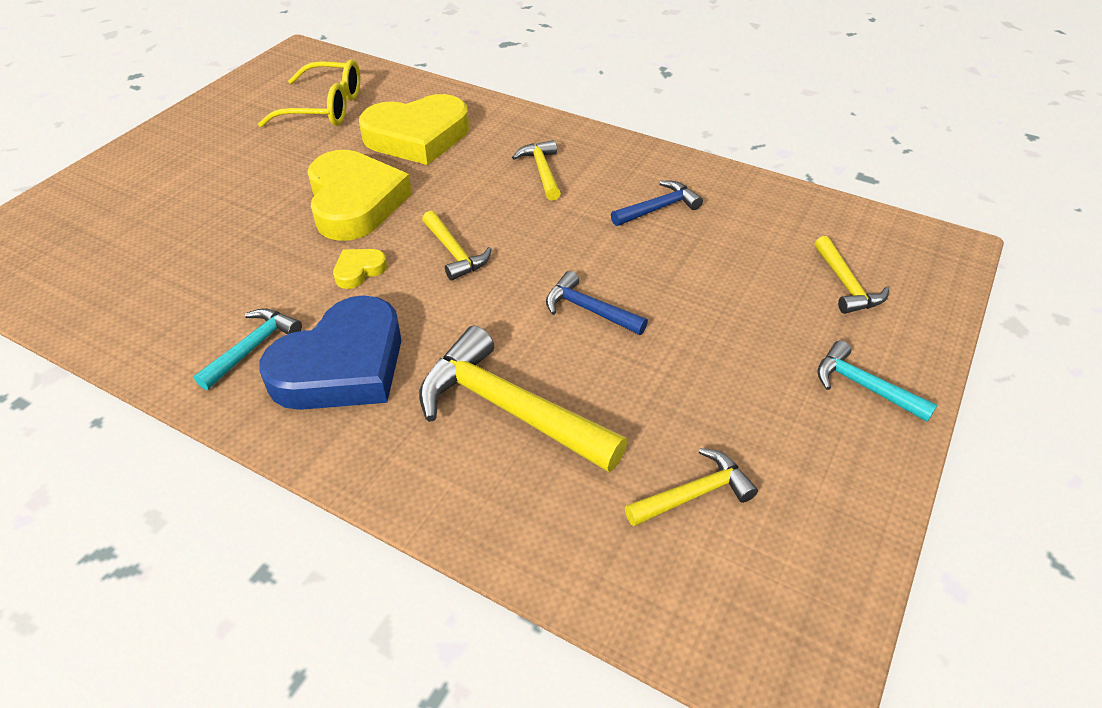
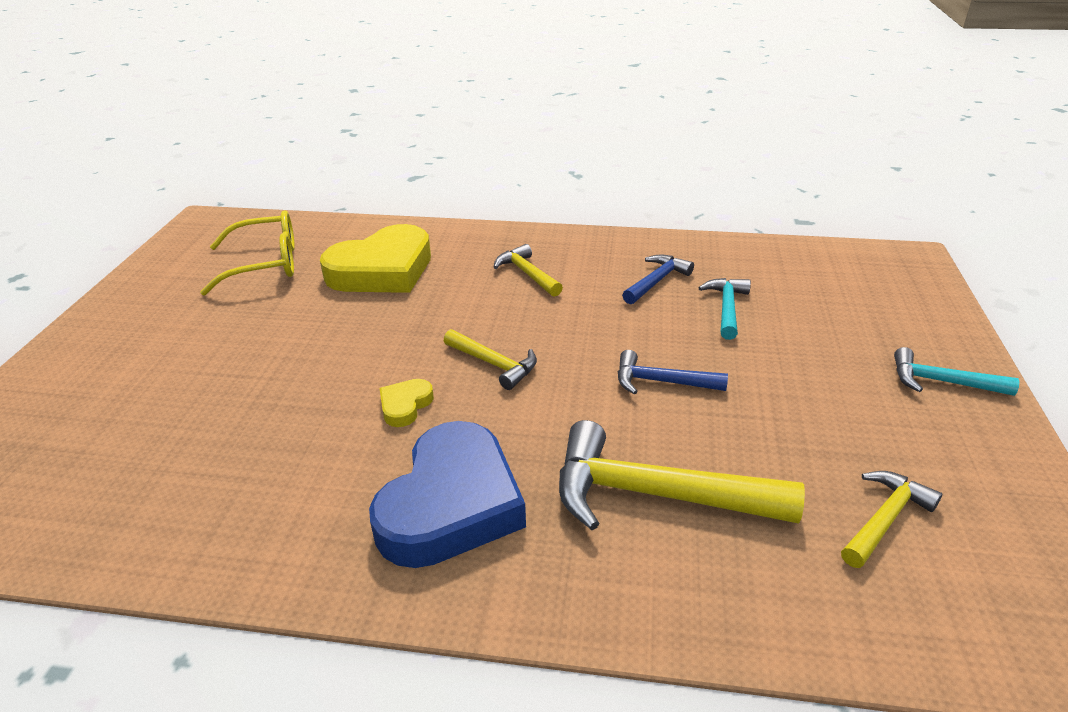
camera: 20 degrees left, 10 degrees down
turquoise hammer [194,308,302,390] -> turquoise hammer moved to [699,278,751,340]
yellow heart [307,150,412,241] -> none
yellow hammer [814,236,889,314] -> none

